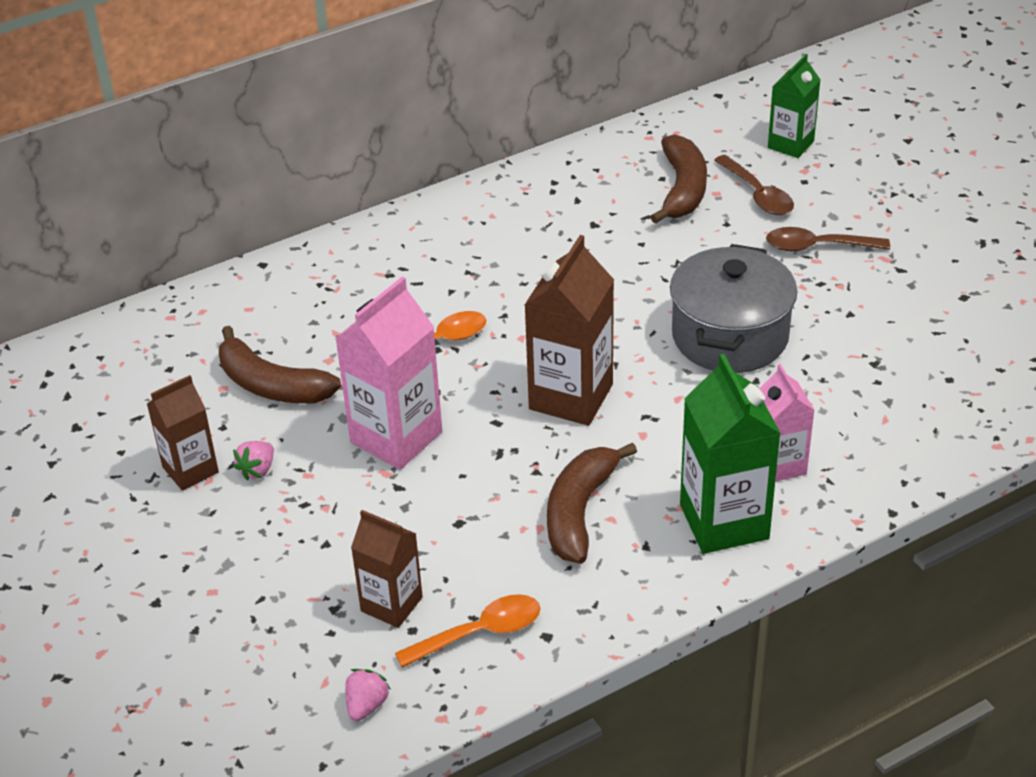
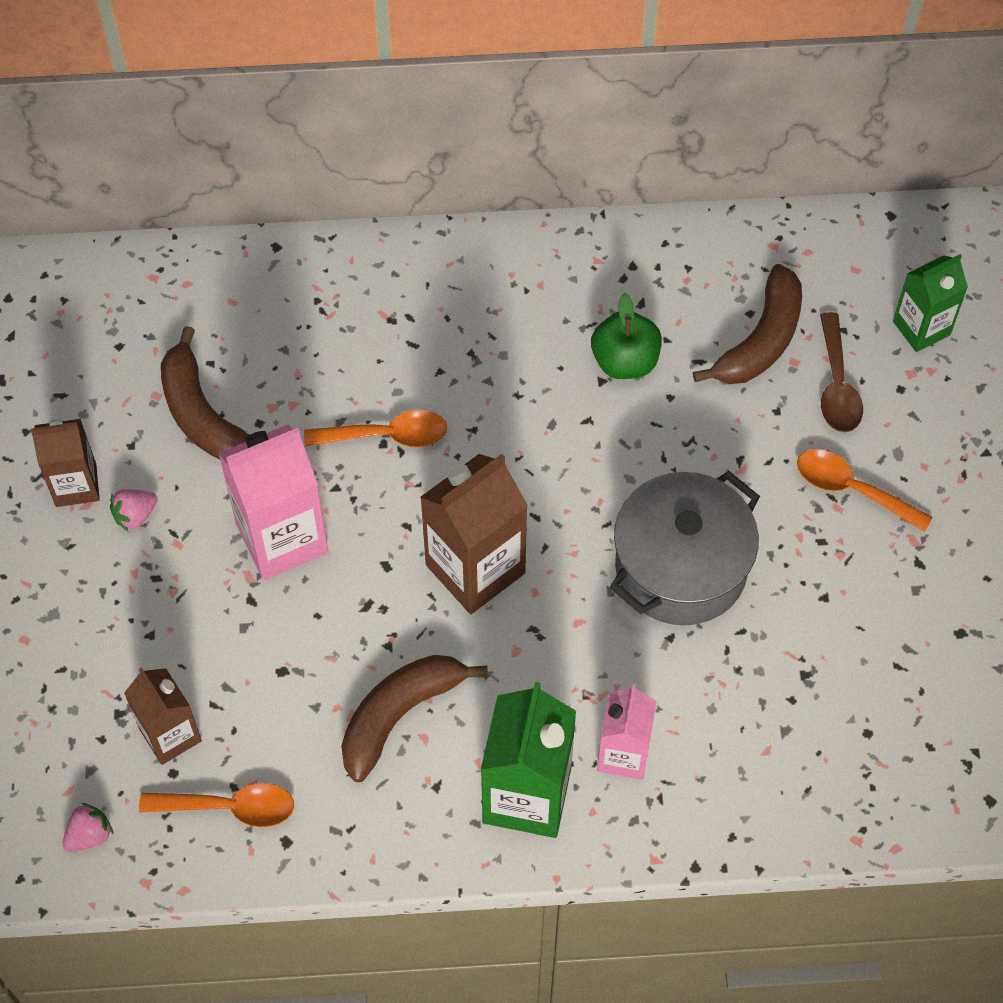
camera: 25 degrees right, 20 degrees up
brown spoon [766,227,890,251] -> orange spoon [797,449,932,532]
none -> green apple [591,292,662,379]

